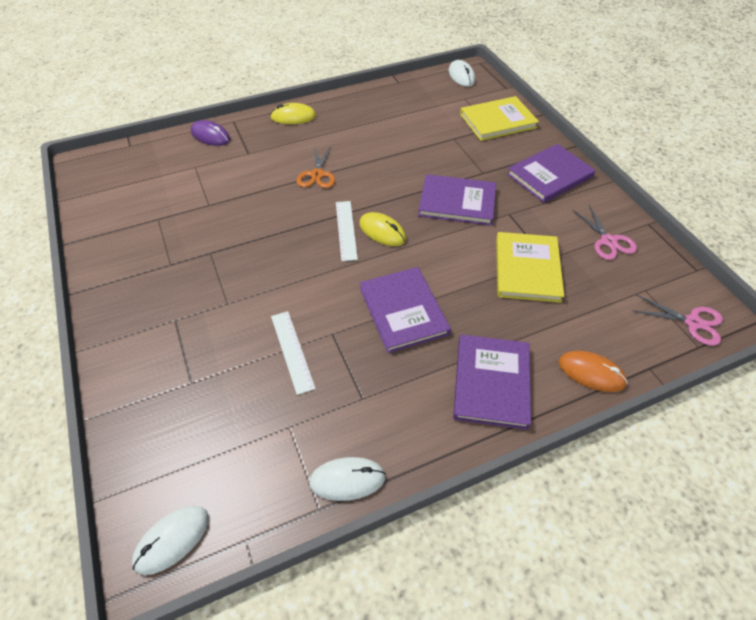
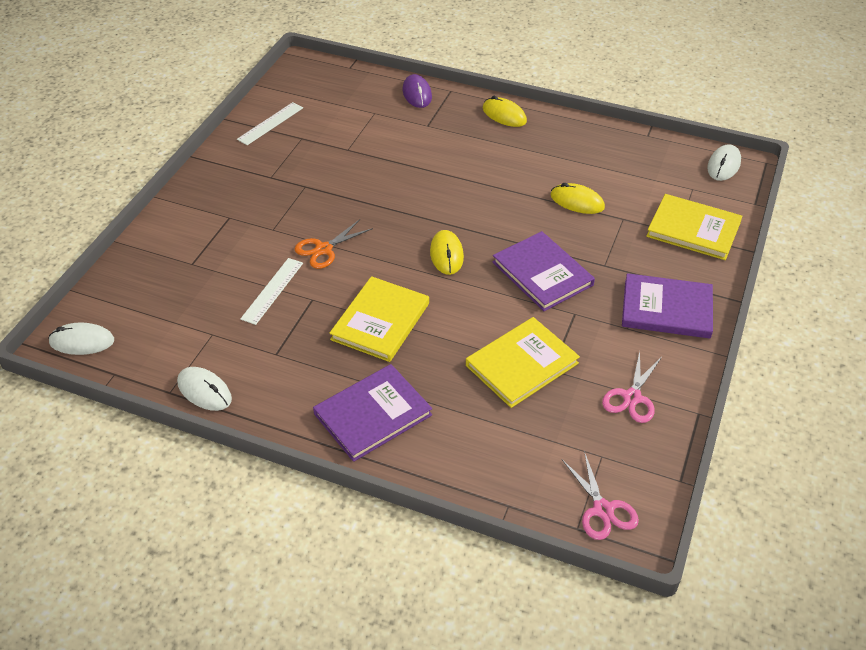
camera: 45 degrees right, 5 degrees down
orange scissors [296,146,335,188] -> orange scissors moved to [294,219,373,269]
white ruler [336,201,358,261] -> white ruler moved to [237,102,303,145]
purple book [360,267,451,353] -> yellow book [329,276,429,362]
orange mouse [559,351,628,392] -> none
none -> yellow mouse [550,183,605,214]

